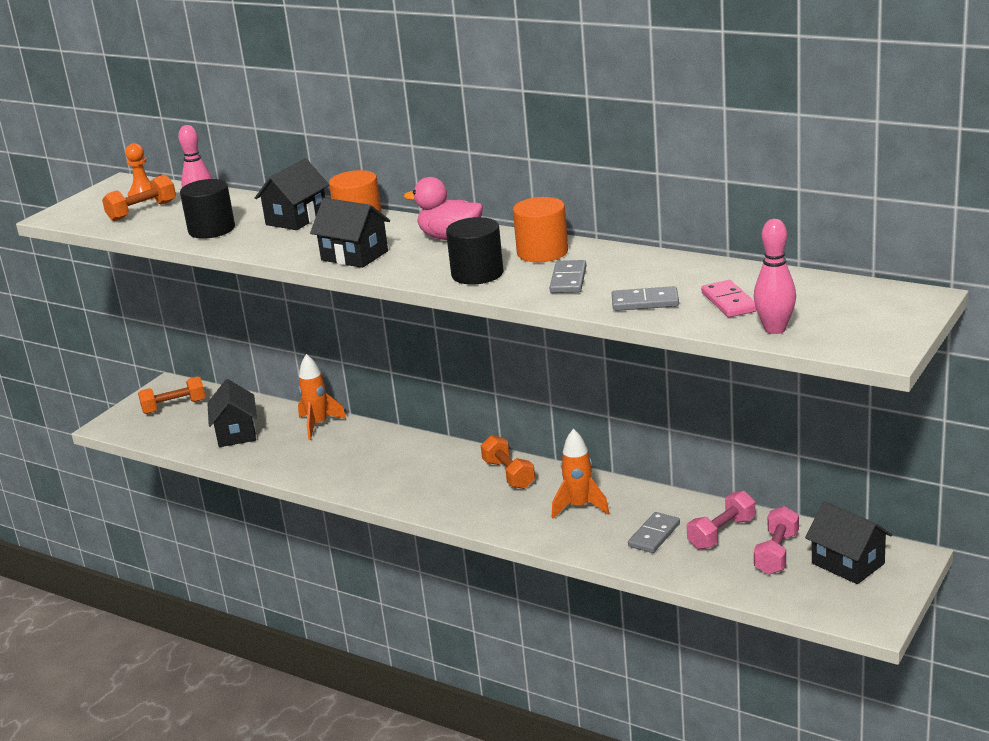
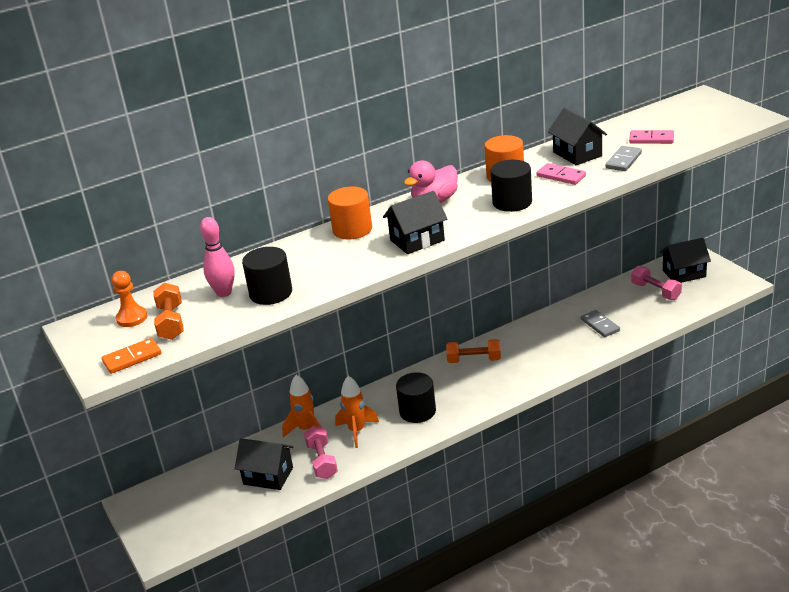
camera: 60 degrees left, 5 degrees up
orange dumbbell [138,376,206,414] -> none
black house [255,158,329,230] -> black house moved to [548,108,607,165]
grey domino [549,260,587,293] -> pink domino [537,163,586,185]
orange rocket [552,429,609,519] -> orange rocket moved to [335,376,379,448]
pink dumbbell [687,491,755,550] -> pink dumbbell moved to [304,426,338,479]
pink bowling pin [754,219,796,334] -> none
none -> orange domino [102,338,161,374]
none -> black cylinder [396,372,436,423]

